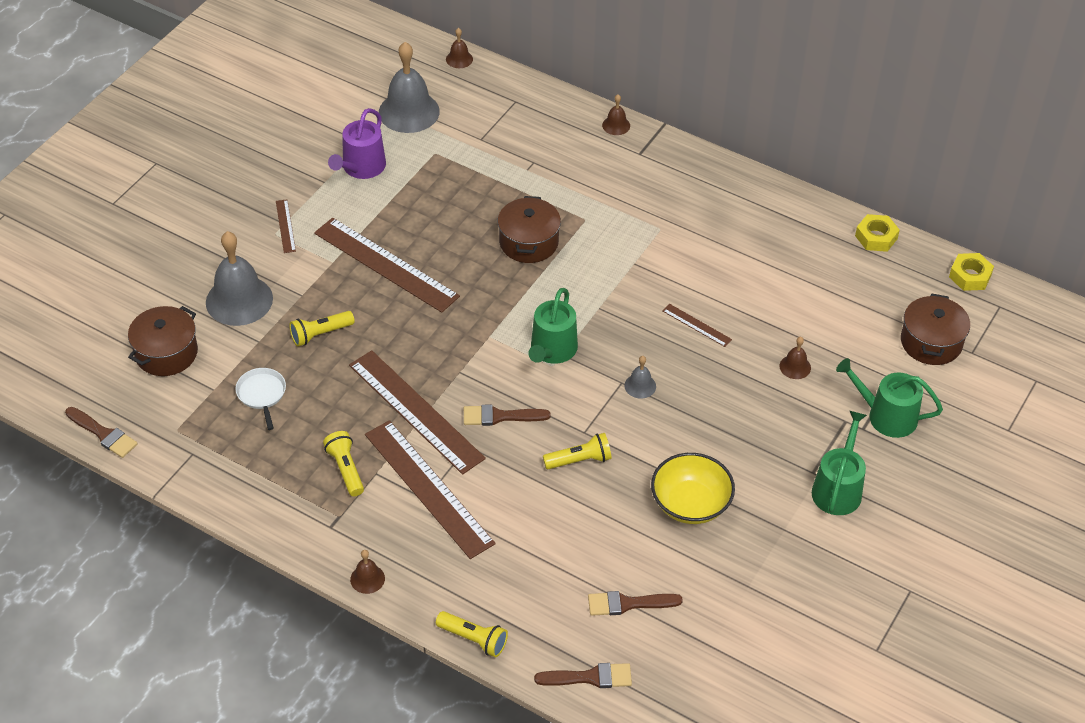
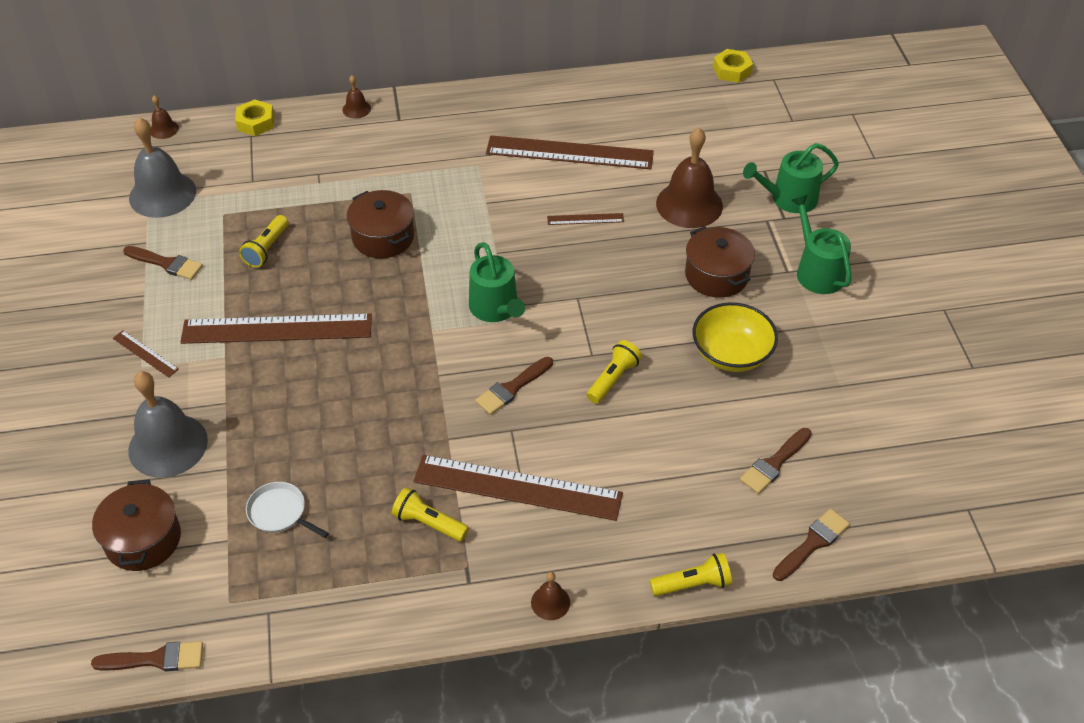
camera: 40 degrees left, 0 degrees up
yellow flashlight [289,311,355,347] -> yellow flashlight moved to [239,215,289,268]
purple watering can [328,108,386,179] -> brown brush [123,246,203,280]
brown ruler [349,350,486,475] -> brown ruler moved to [486,135,654,169]
grey bell [624,356,656,399] -> none
brown bell [780,337,811,379] -> brown bell [656,128,723,228], size x2.18
yellow nut [855,214,900,252] -> yellow nut moved to [235,99,274,136]
brown pot [901,294,970,365] -> brown pot moved to [685,226,755,298]

